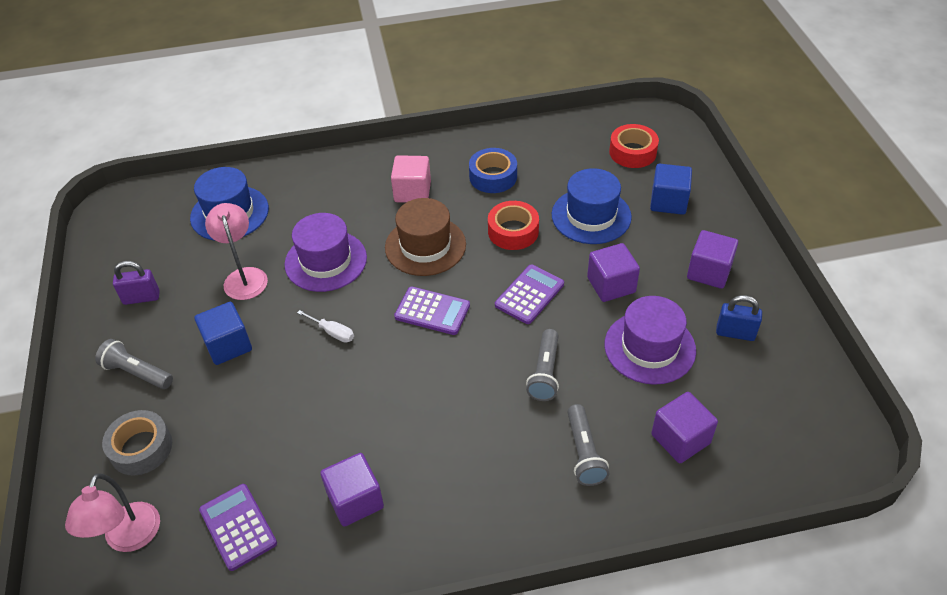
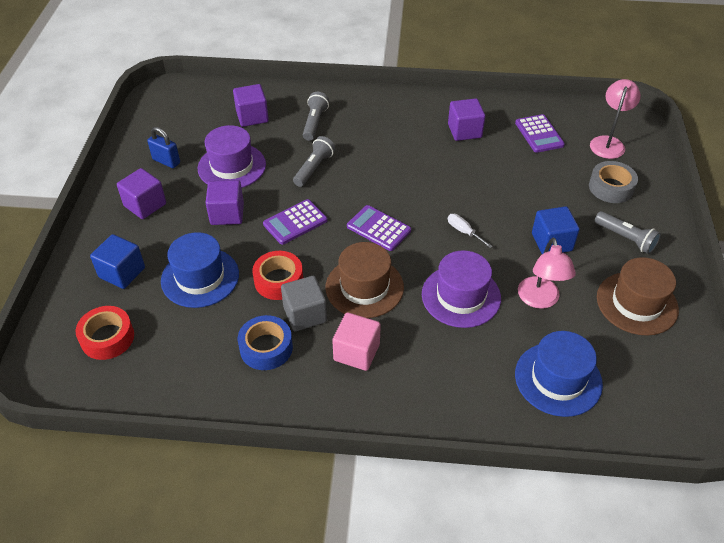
camera: 165 degrees left, 0 degrees up
purple padlock [113,261,160,305] -> brown hat [597,257,679,336]
none -> grey cube [281,276,327,331]

